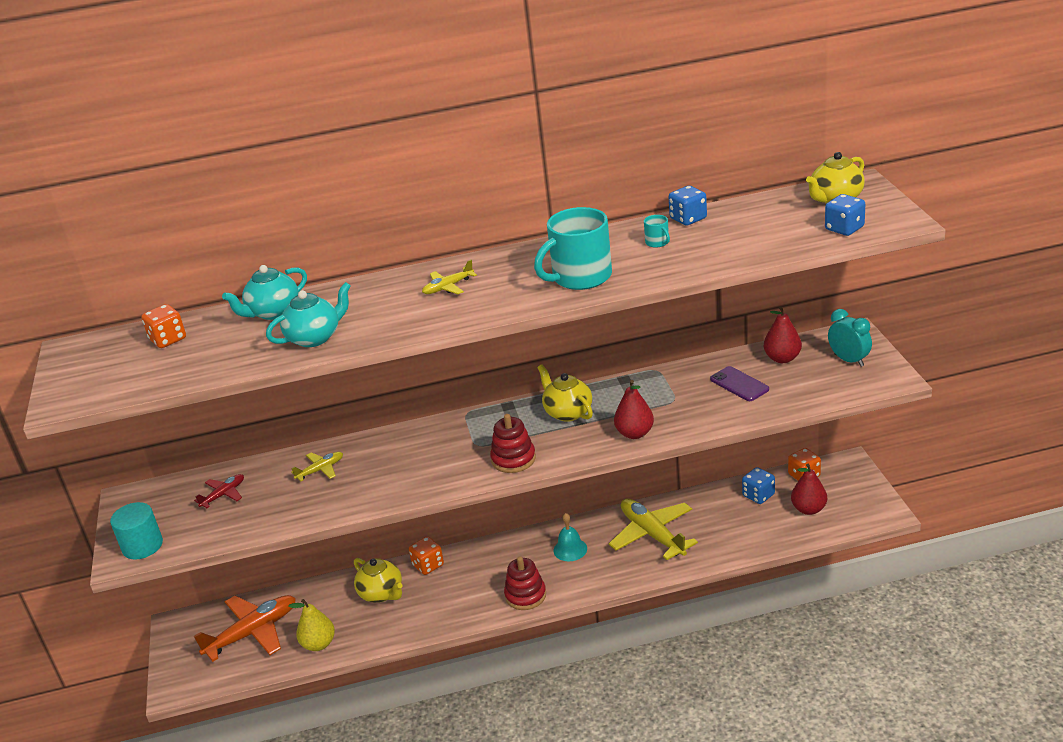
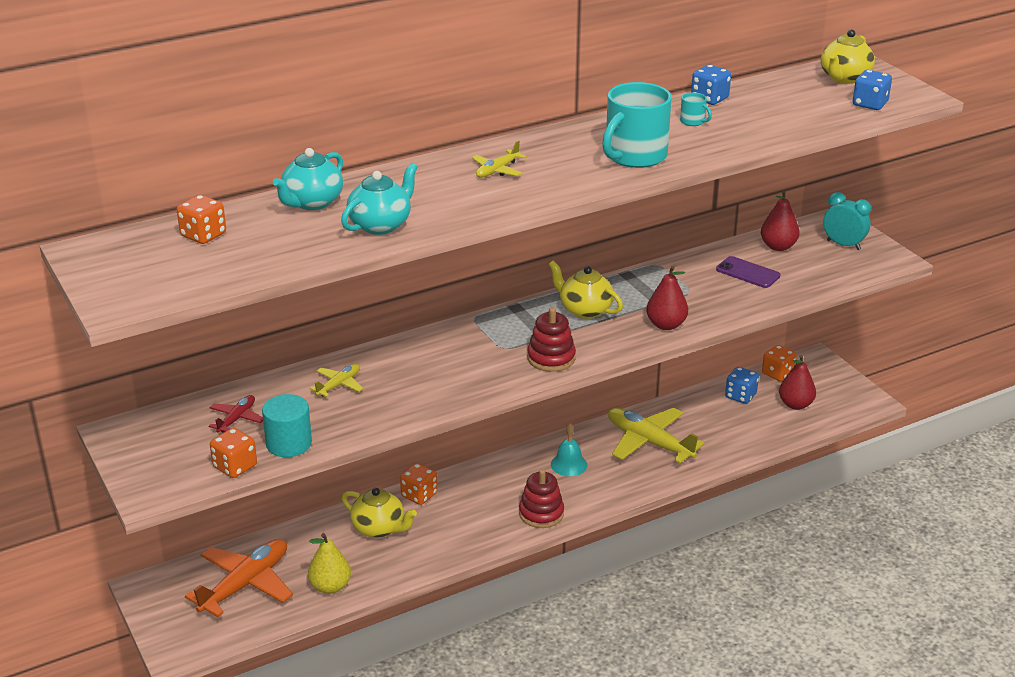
camera: 20 degrees left, 0 degrees up
turquoise cylinder [110,502,163,560] -> turquoise cylinder moved to [262,394,312,457]
none -> orange dice [210,428,257,478]

